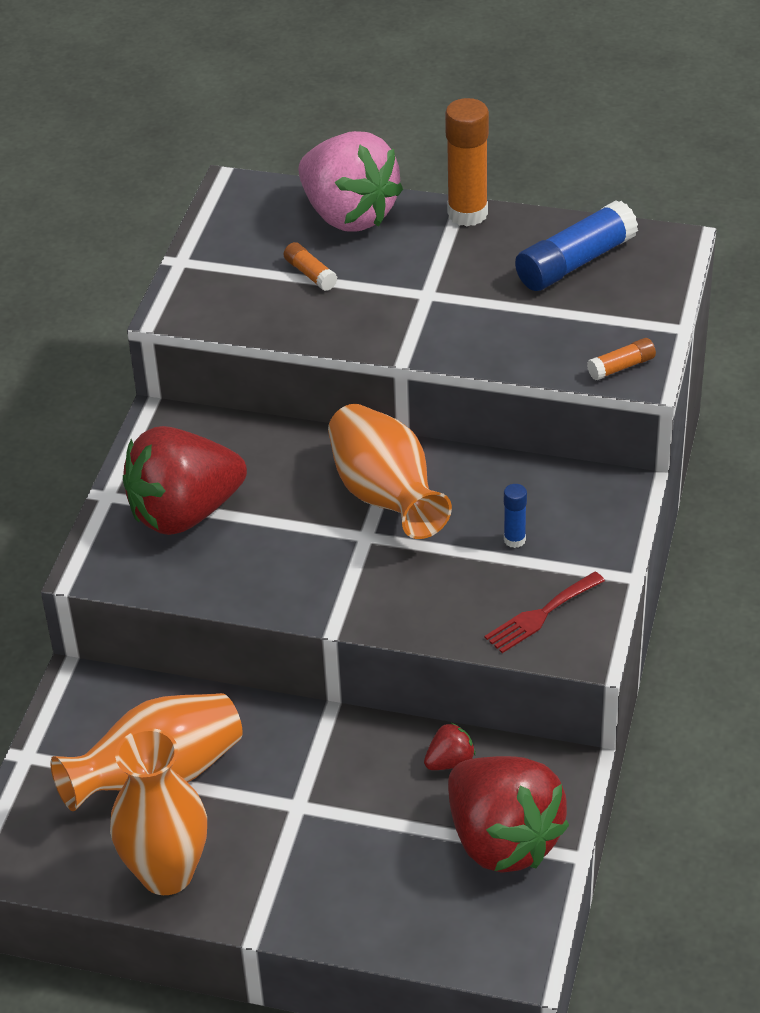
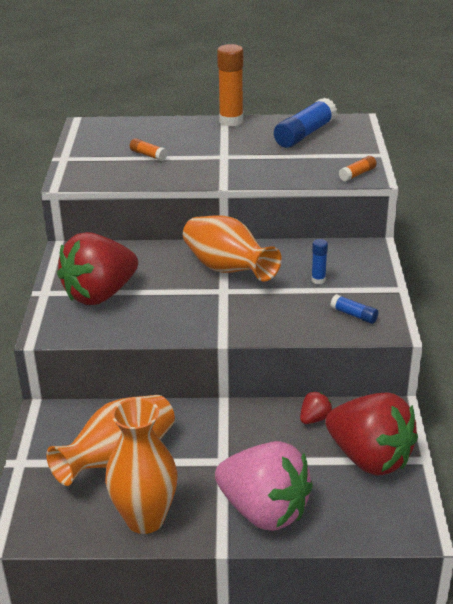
camera: 15 degrees left, 10 degrees down
pink strawberry [298,131,403,232] -> pink strawberry moved to [215,441,313,531]
red fork [484,572,605,653] -> blue glue stick [330,294,378,324]

